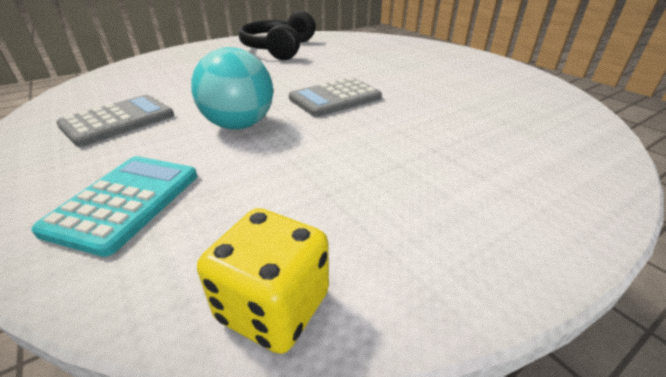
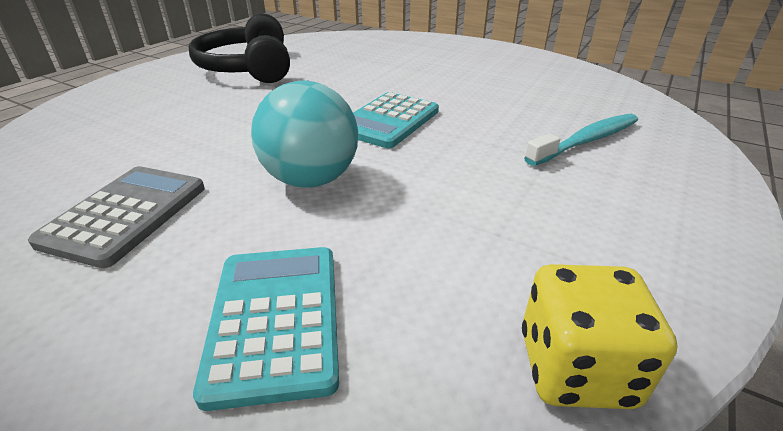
camera: 25 degrees left, 0 degrees up
grey calculator [289,77,382,117] -> turquoise calculator [353,92,439,148]
none -> turquoise toothbrush [524,114,638,166]

